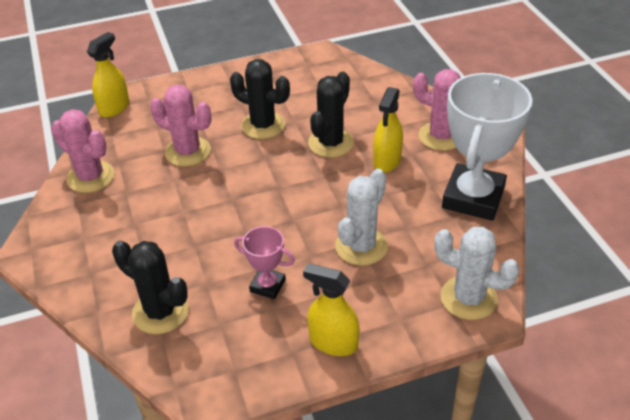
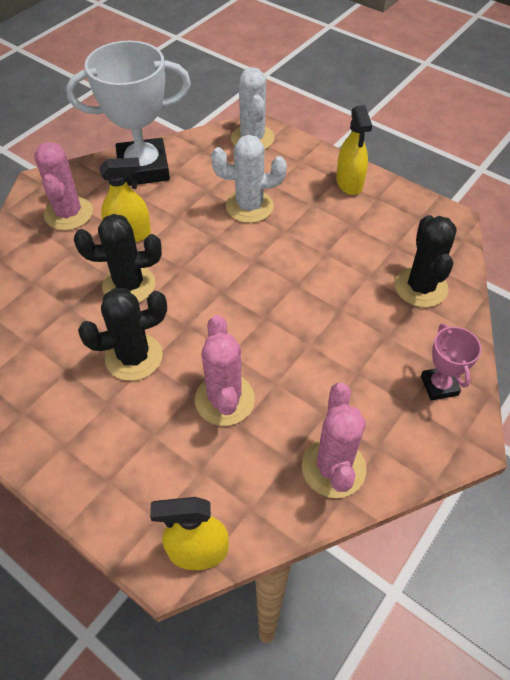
camera: 125 degrees left, 10 degrees up
black cactus [230,59,290,139] -> black cactus turned 75 degrees clockwise [78,288,167,381]
pink trophy [234,226,295,299] -> pink trophy moved to [421,323,482,401]

